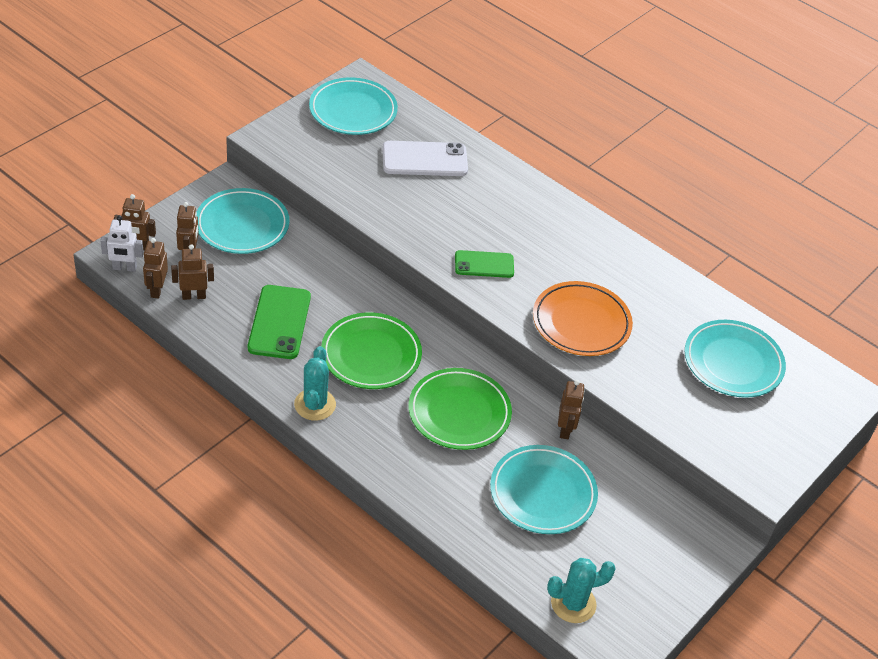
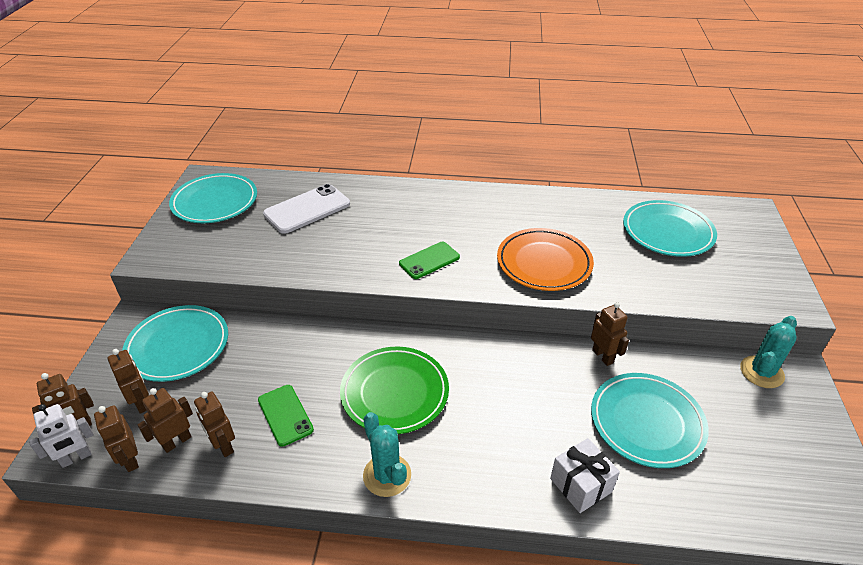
camera: 30 degrees left, 5 degrees down
green phone [248,285,311,359] -> green phone [258,385,314,447], size x0.65
green plate [409,368,512,450] -> none
turquoise cactus [547,558,616,623] -> turquoise cactus moved to [740,316,797,388]
none -> brown robot [194,391,235,457]
none -> white gift [550,438,620,513]

